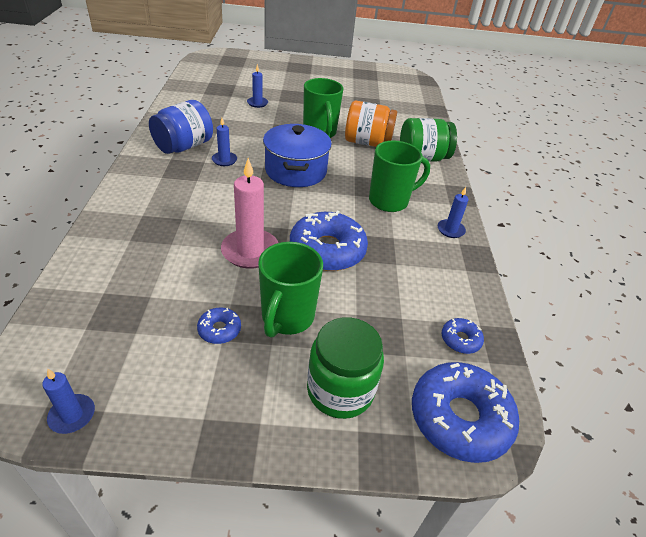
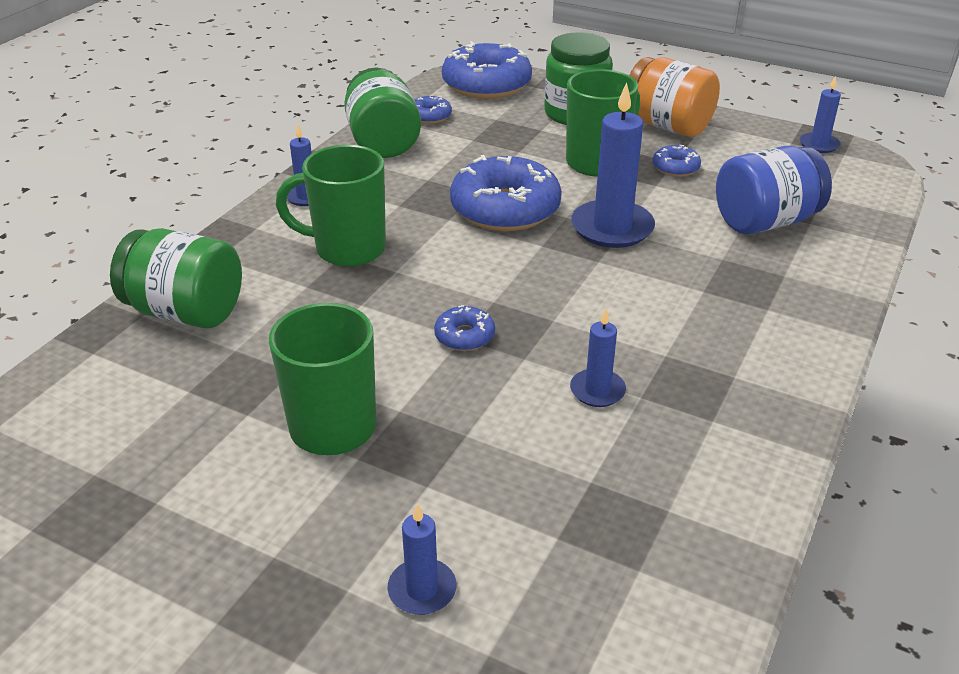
camera: 150 degrees left, 5 degrees down
blue jar [149,100,213,154] -> blue jar moved to [716,146,832,234]
pink candle [221,158,278,269] -> blue candle [571,83,655,248]
blue pot [263,124,332,187] -> blue donut [434,305,495,351]
orange jar [345,101,397,147] -> orange jar moved to [629,57,720,137]
none -> green jar [344,67,421,158]

